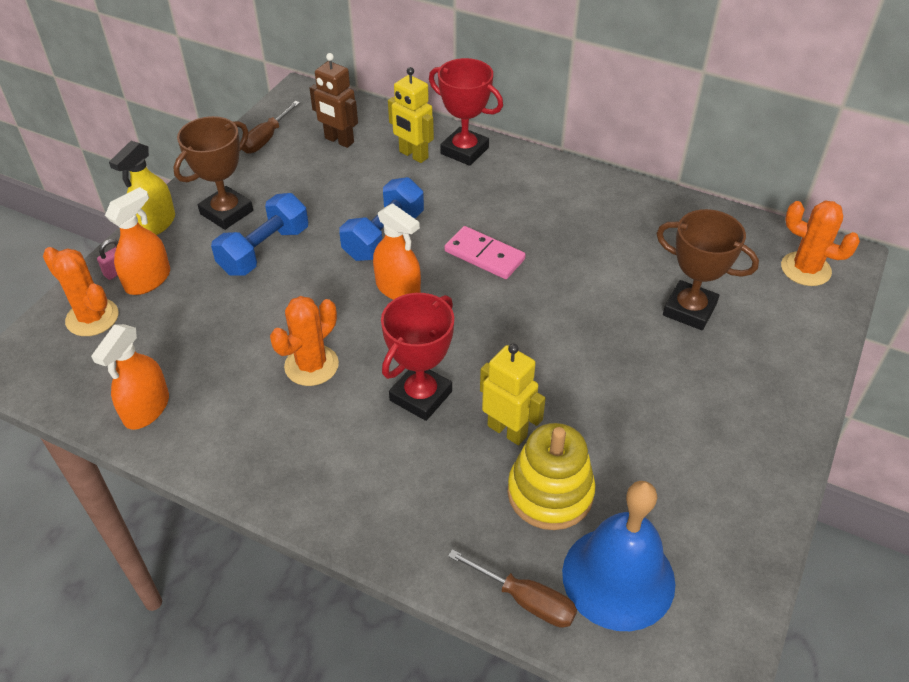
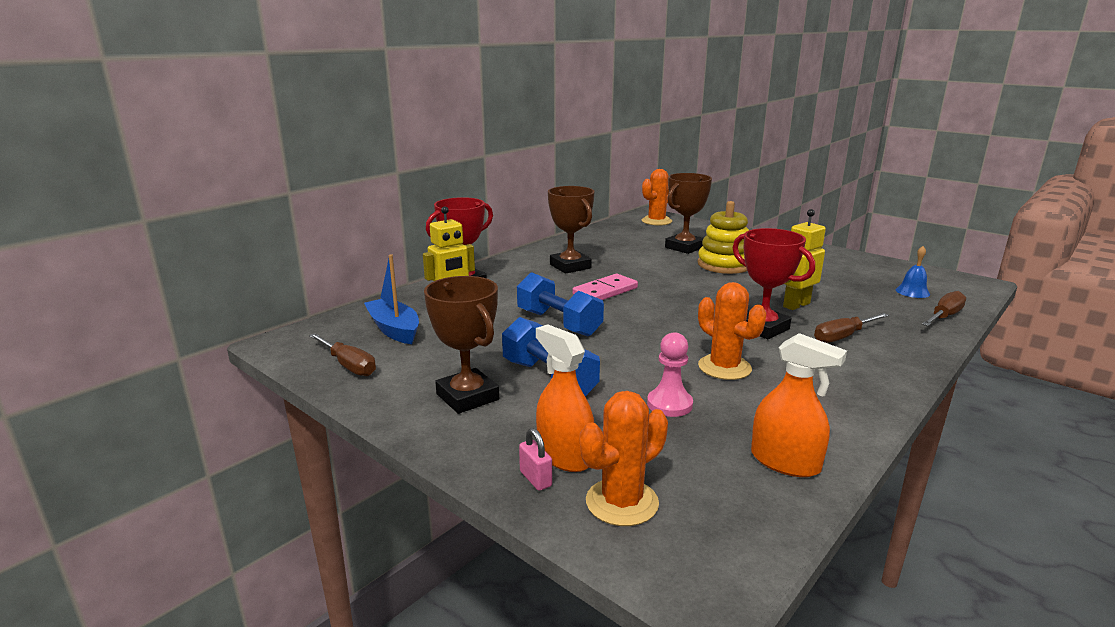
camera: 75 degrees left, 25 degrees down
yellow spray bottle [109,141,175,235] -> none
brown robot [309,53,358,148] -> blue boat [364,254,419,344]
orange spray bottle [373,203,421,300] -> none
yellow stacking toy [507,423,596,530] -> yellow stacking toy moved to [698,201,749,274]
blue bell [562,481,675,631] -> blue bell [896,246,930,298], size x0.44
none -> brown trophy [548,186,594,274]
none -> pink pawn [647,332,693,417]
none -> brown screwdriver [814,313,889,343]

